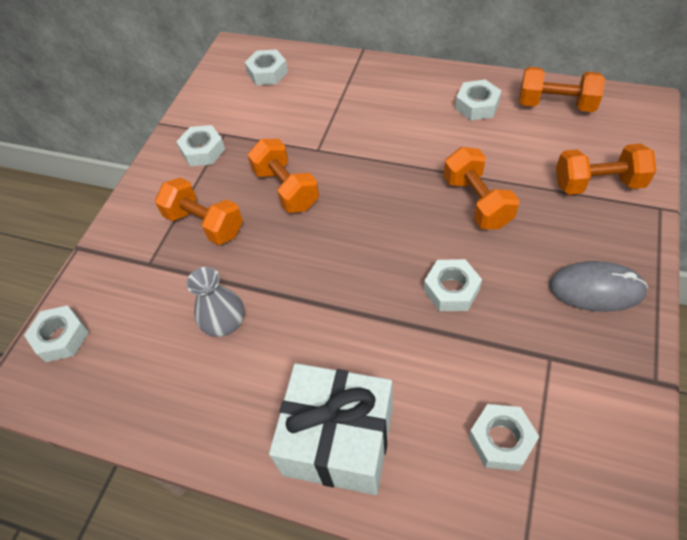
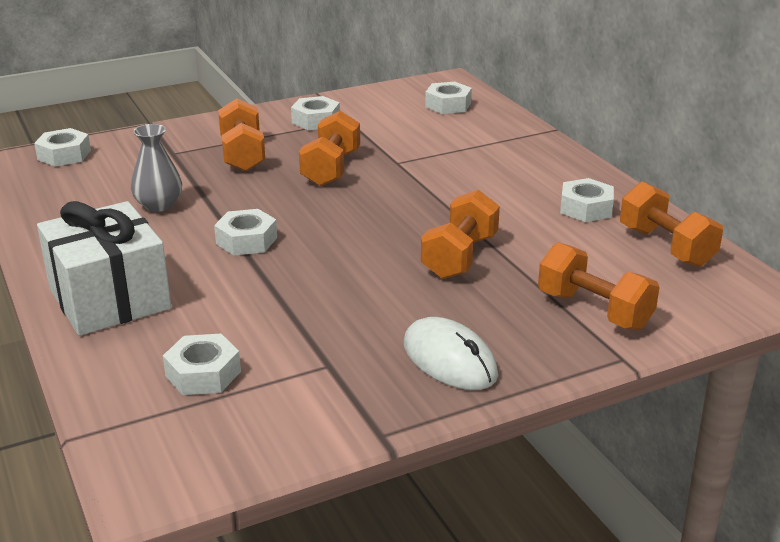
camera: 40 degrees right, 25 degrees down
white nut [424,259,482,311] -> white nut moved to [214,209,277,256]
grey mouse [549,261,648,312] -> white mouse [404,317,498,390]

